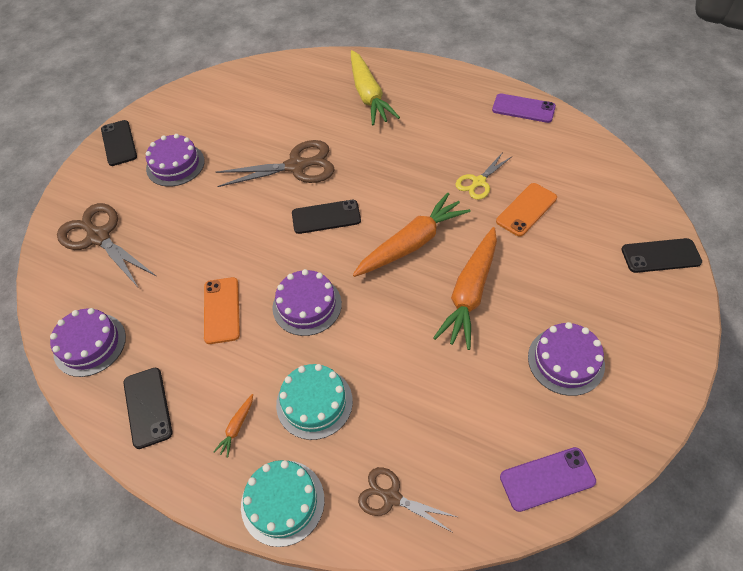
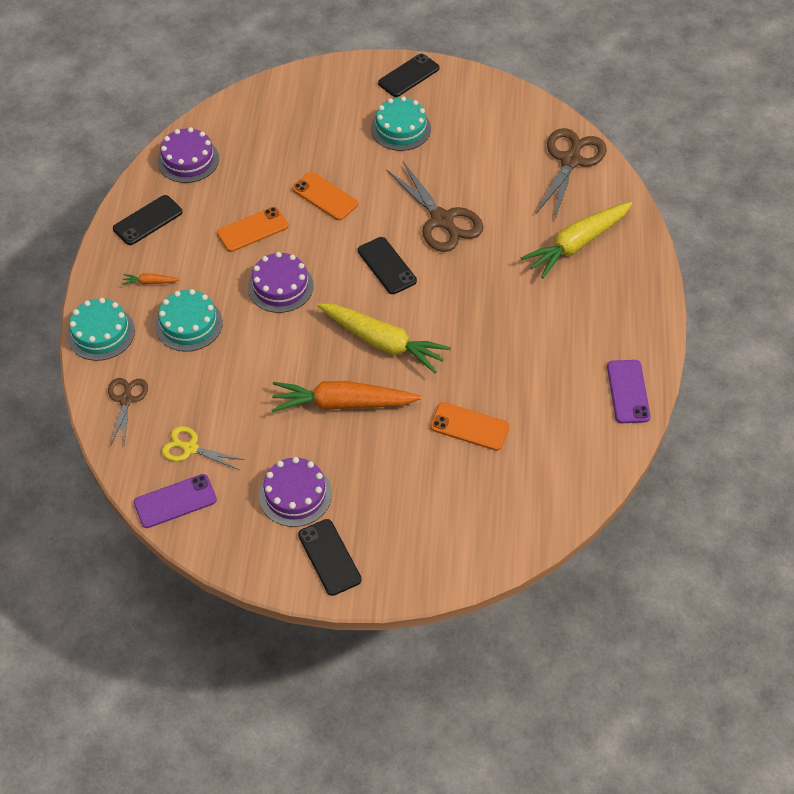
camera: 65 degrees right, 0 degrees up
brown scissors [57,203,156,287] -> brown scissors moved to [536,128,607,219]
purple cake [146,134,205,187] -> turquoise cake [371,96,431,151]
orange carrot [353,193,471,277] -> yellow carrot [317,303,451,373]
yellow scissors [455,152,511,200] -> yellow scissors moved to [162,426,245,470]
purple phone [500,447,596,512] -> purple phone turned 75 degrees counterclockwise [134,474,217,528]
black phone [622,238,702,273] -> black phone moved to [298,519,362,596]
none -> orange phone [292,172,358,220]

